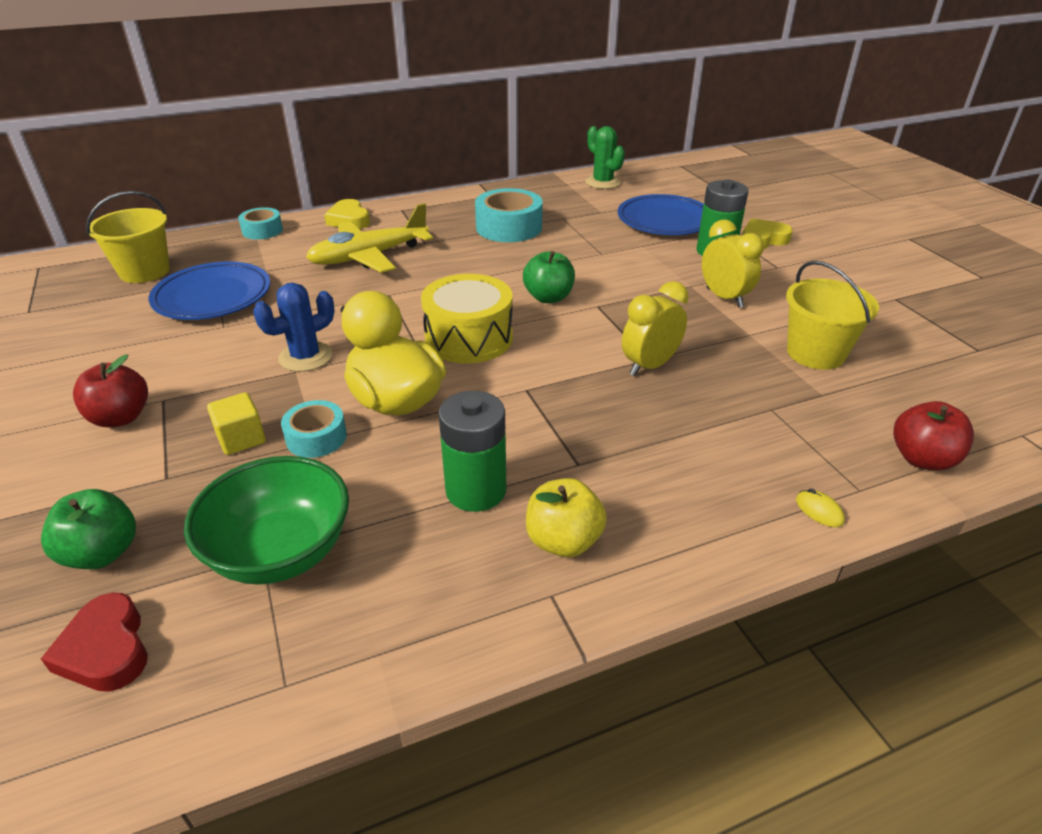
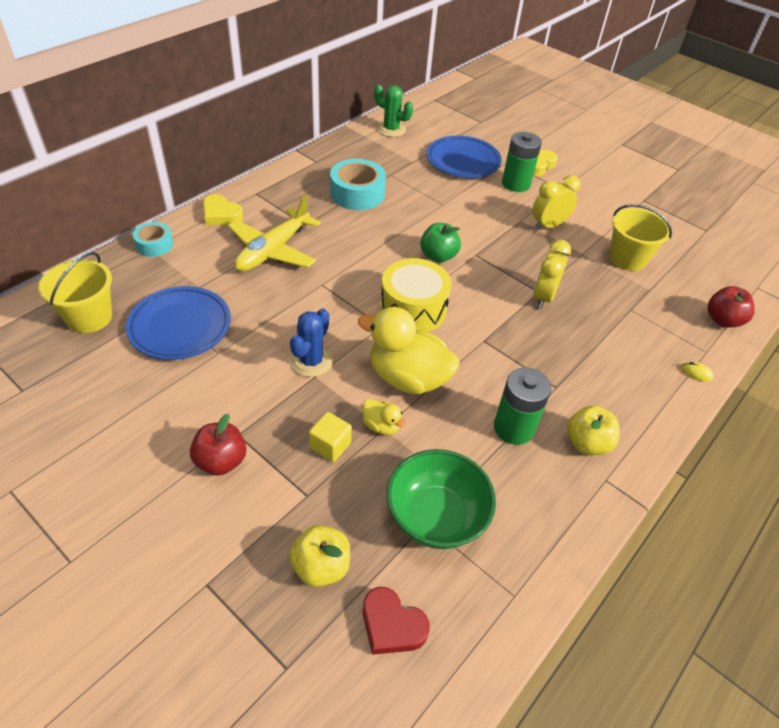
camera: 30 degrees left, 10 degrees up
green apple [41,489,136,569] -> yellow apple [290,525,350,587]
turquoise tape [281,400,347,458] -> yellow duck [362,399,406,435]
yellow clock [702,219,764,308] -> yellow clock turned 60 degrees counterclockwise [532,175,581,230]

